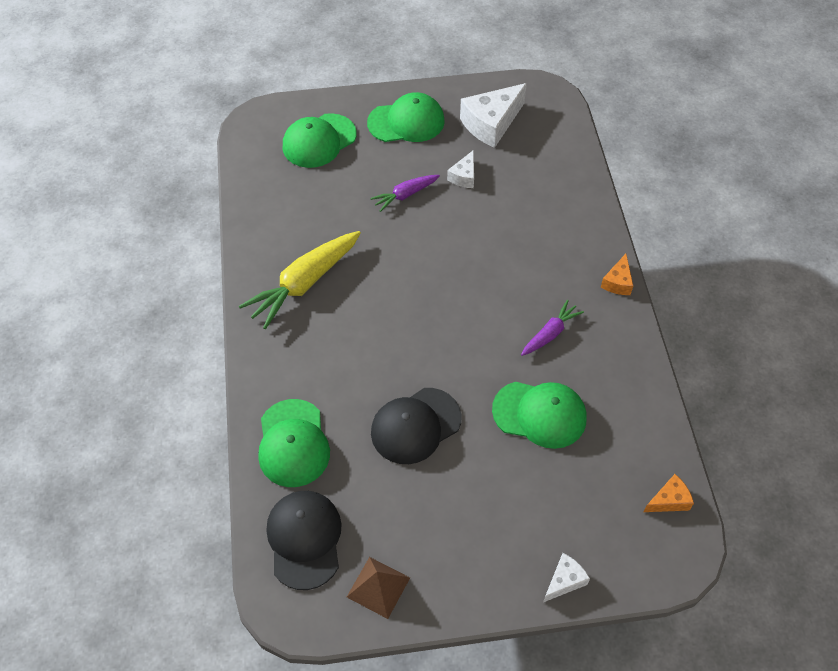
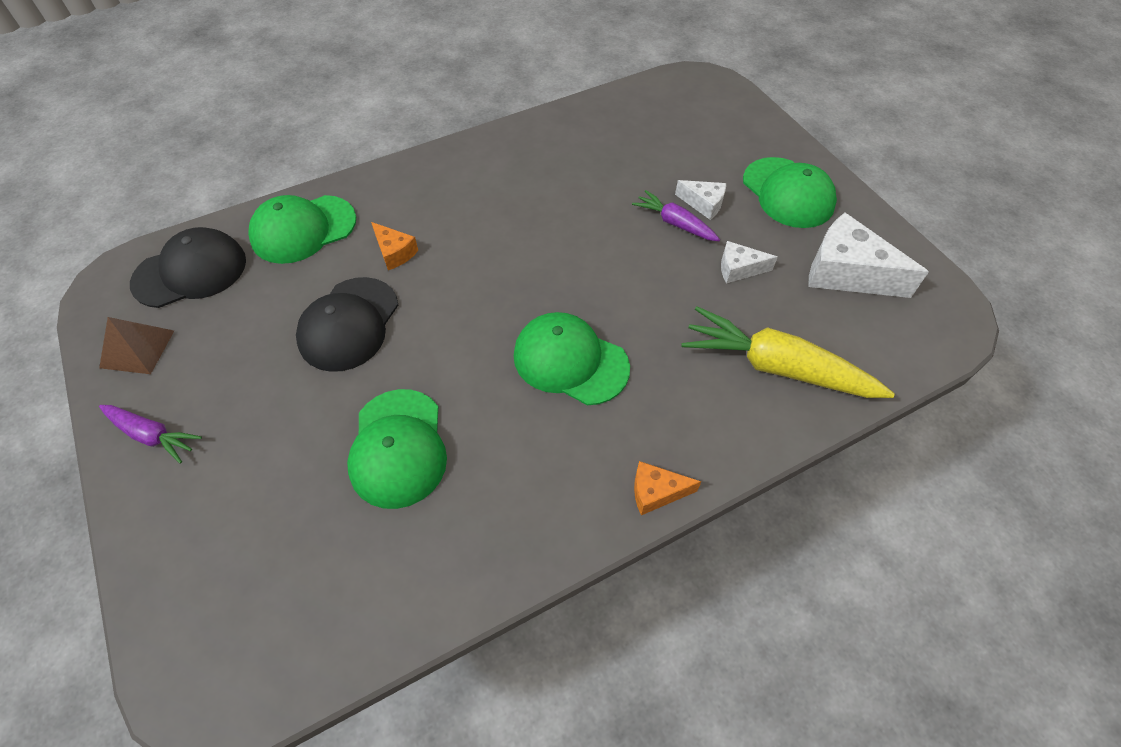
camera: 70 degrees right, 0 degrees up
yellow carrot [239,231,361,329] -> yellow carrot moved to [681,306,895,398]
green cap [283,113,356,168] -> green cap moved to [514,312,630,405]
black cap [371,388,462,464] -> black cap turned 105 degrees counterclockwise [296,277,398,372]
purple carrot [521,300,584,356] -> purple carrot moved to [99,405,202,463]
white cheese [543,553,590,602] -> white cheese moved to [675,180,726,220]
orange cheese [644,474,694,512] -> orange cheese moved to [371,222,418,270]

